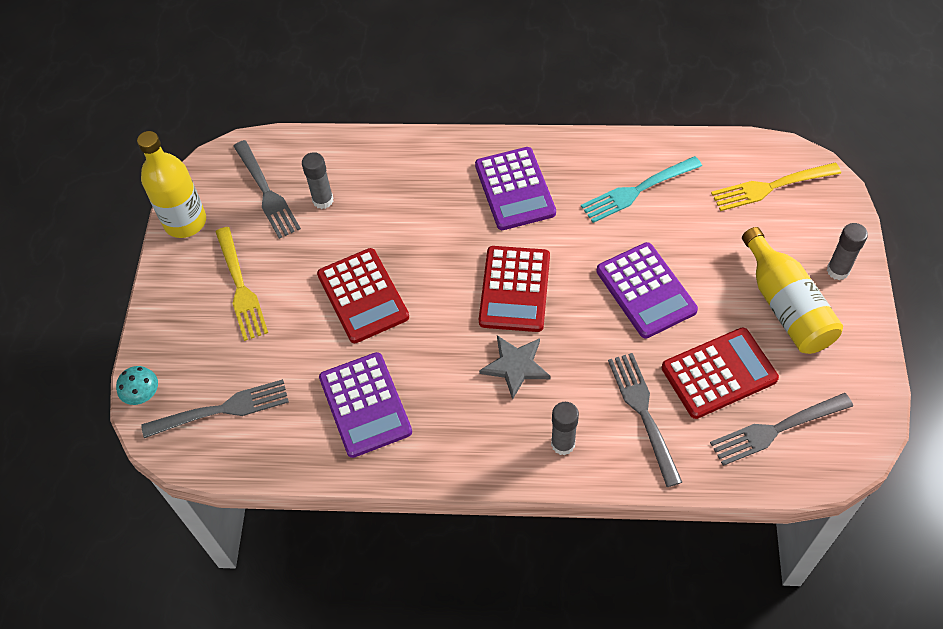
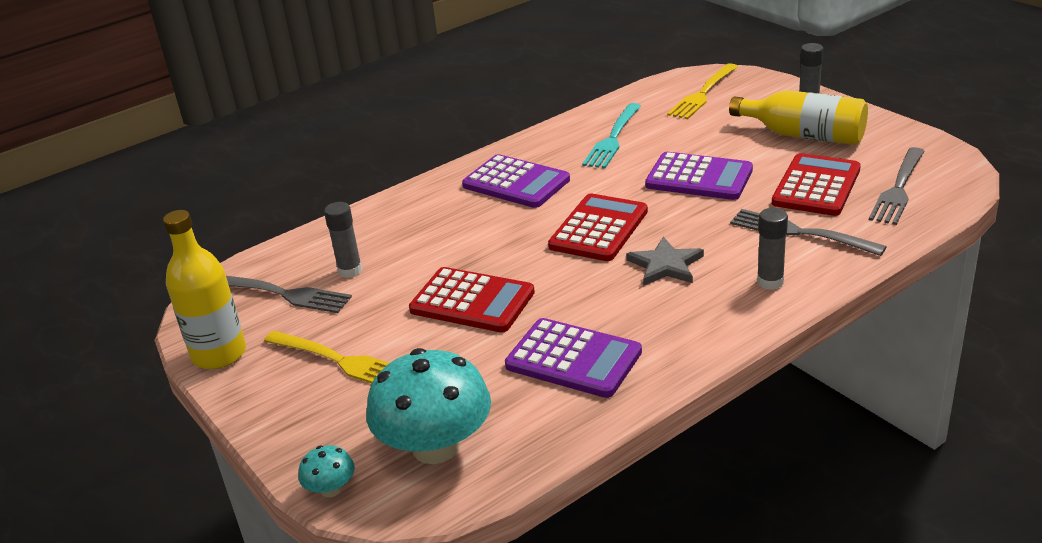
camera: 40 degrees left, 25 degrees down
grey fork [141,379,289,438] -> turquoise mushroom [366,348,491,464]
red calculator [479,246,550,332] -> red calculator turned 120 degrees counterclockwise [548,193,648,261]

